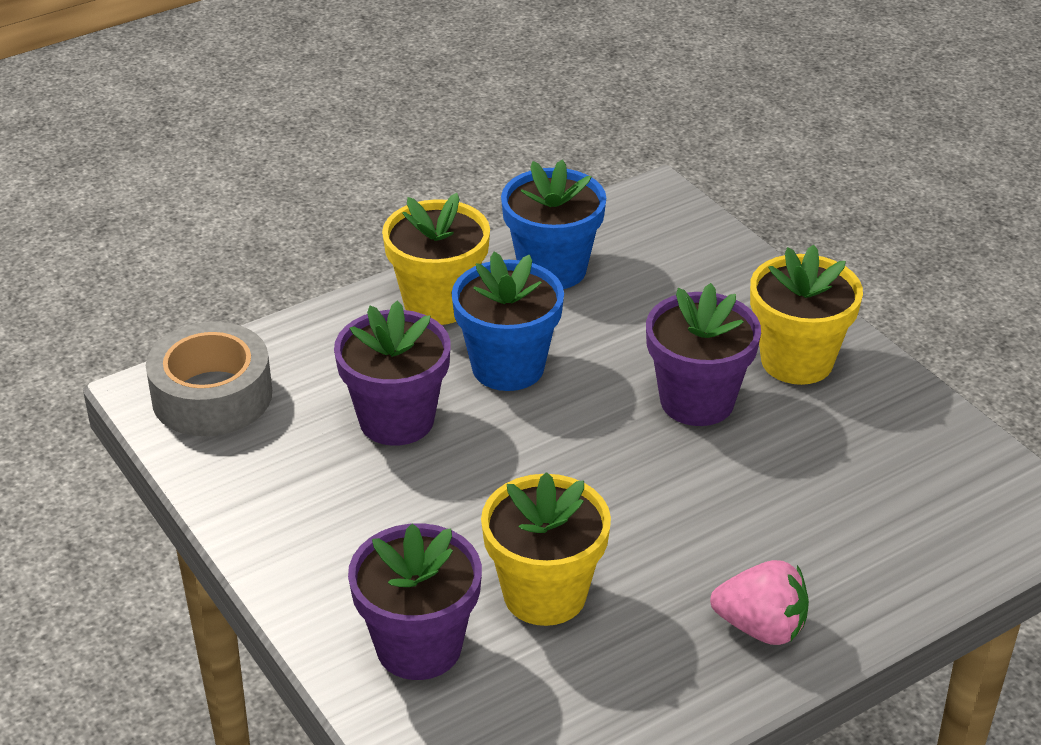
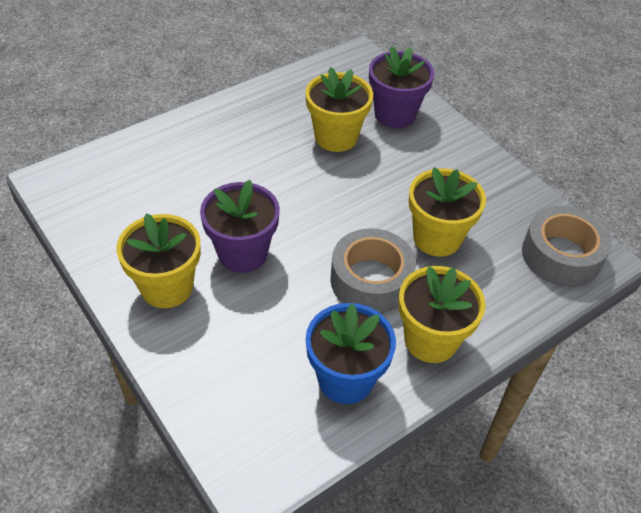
camera: 175 degrees right, 10 degrees up
purple flower pot [334,300,451,446] -> yellow flower pot [408,167,486,257]
blue flower pot [451,252,564,391] -> grey tape [330,228,416,313]
pink strawberry [710,560,809,645] -> none

